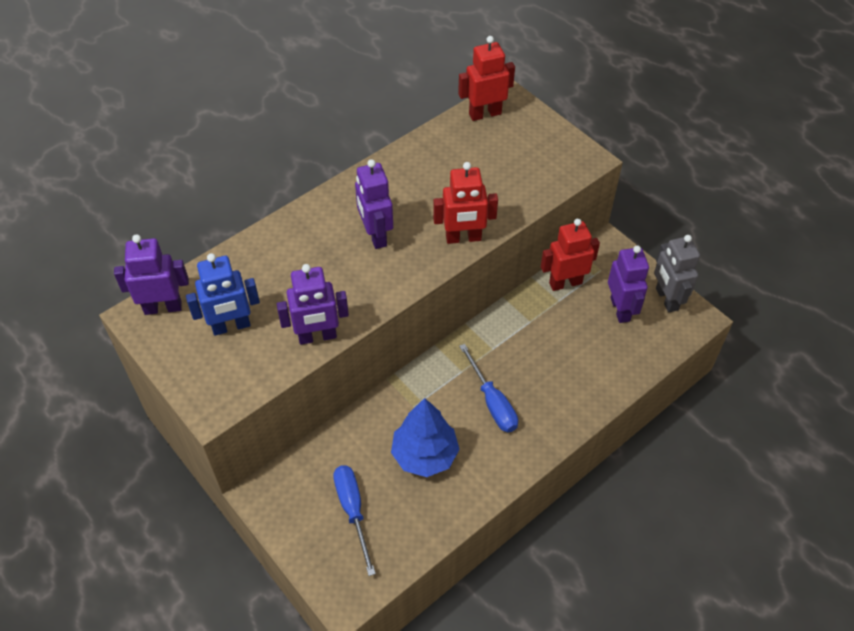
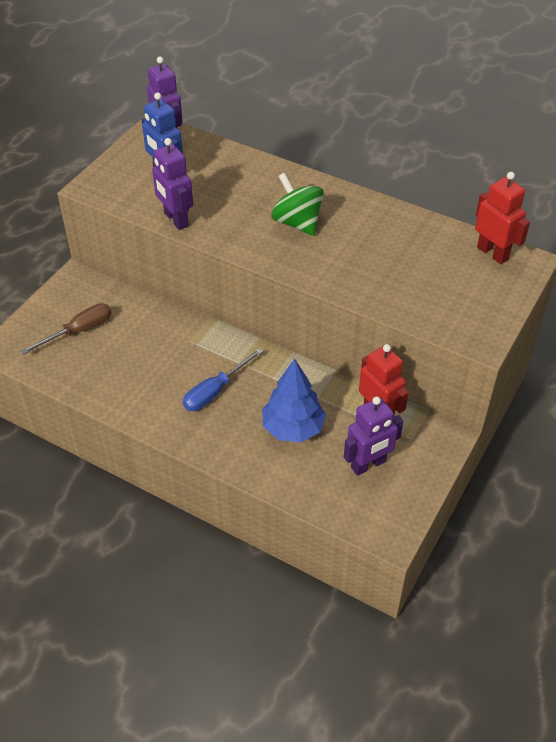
camera: 70 degrees right, 5 degrees down
blue screwdriver [333,465,376,576] -> brown screwdriver [20,303,112,355]
purple robot [355,159,393,249] -> green spinning top [271,173,324,236]
blue tree [391,398,460,477] -> blue tree moved to [262,358,326,442]
red robot [433,162,498,244] -> none
grey robot [654,235,700,312] -> none

